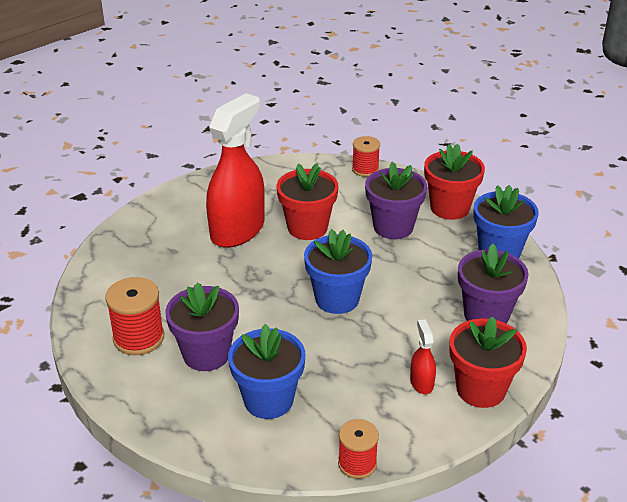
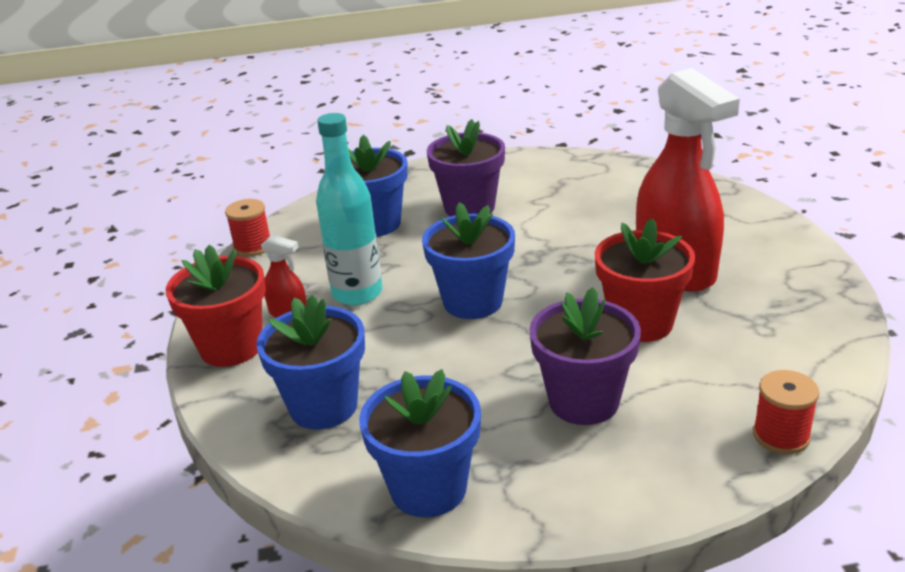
camera: 125 degrees right, 5 degrees down
red spool [105,277,164,355] -> none
red flower pot [424,143,485,220] -> none
purple flower pot [458,243,529,324] -> blue flower pot [256,295,365,429]
none -> turquoise bottle [316,113,382,305]

